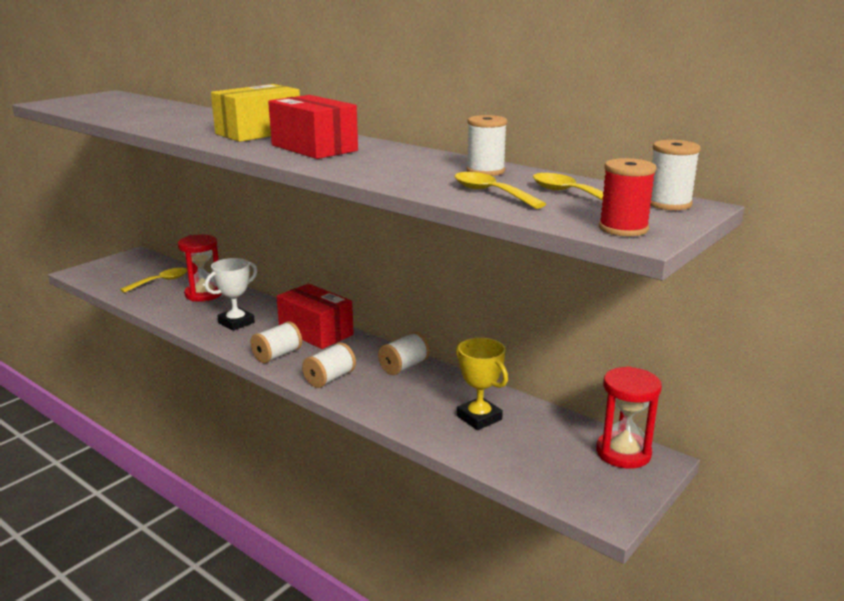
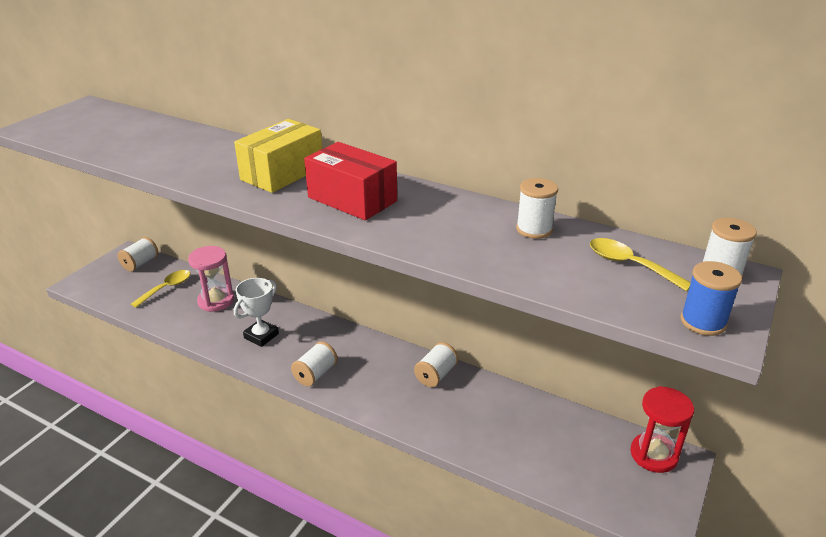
camera: 10 degrees left, 10 degrees up
red hourglass [178,234,222,301] -> pink hourglass [188,246,234,312]
red box [276,284,354,349] -> none
white spool [302,342,356,388] -> white spool moved to [118,237,158,272]
yellow spoon [455,172,546,209] -> none
yellow trophy [456,338,508,430] -> none
red spool [599,158,656,236] -> blue spool [680,261,742,336]

